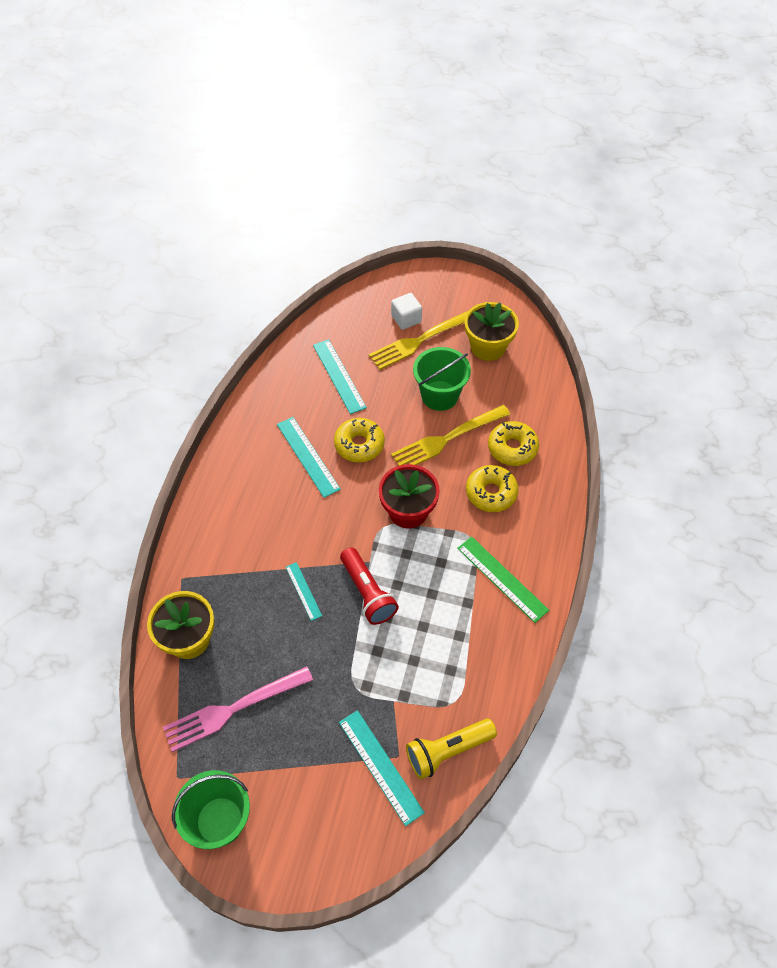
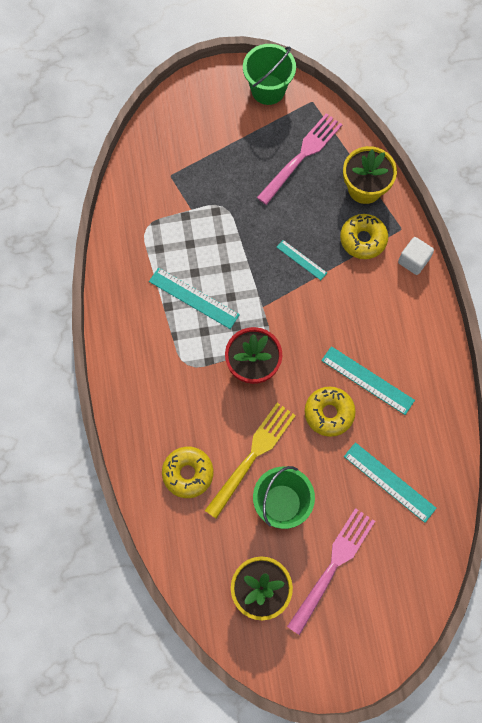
camera: 155 degrees right, 15 degrees up
turquoise ruler [339,710,425,826] -> turquoise ruler moved to [149,267,240,329]
red flashlight [340,547,399,625] -> none
yellow fork [369,311,468,370] -> pink fork [287,508,375,635]
white cube [391,293,422,330] -> white cube moved to [398,237,434,275]
yellow flashlight [406,719,497,779] -> none
green ruler [457,536,549,623] -> none
yellow donut [466,465,519,512] -> yellow donut moved to [340,214,388,259]

